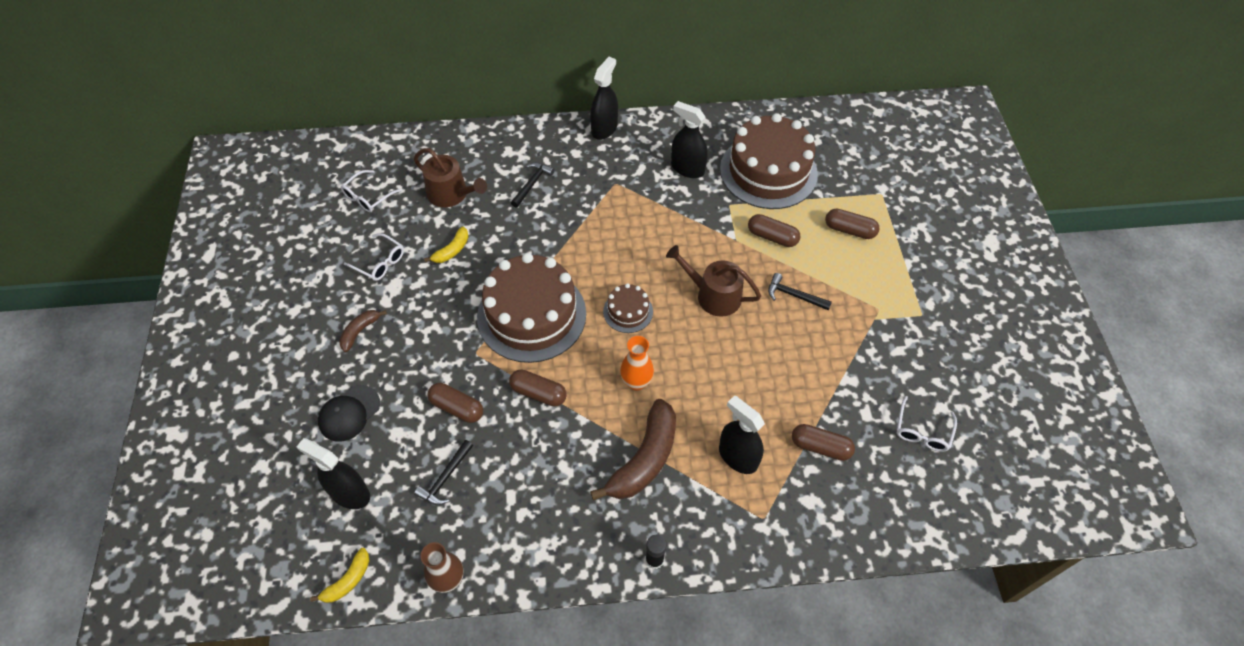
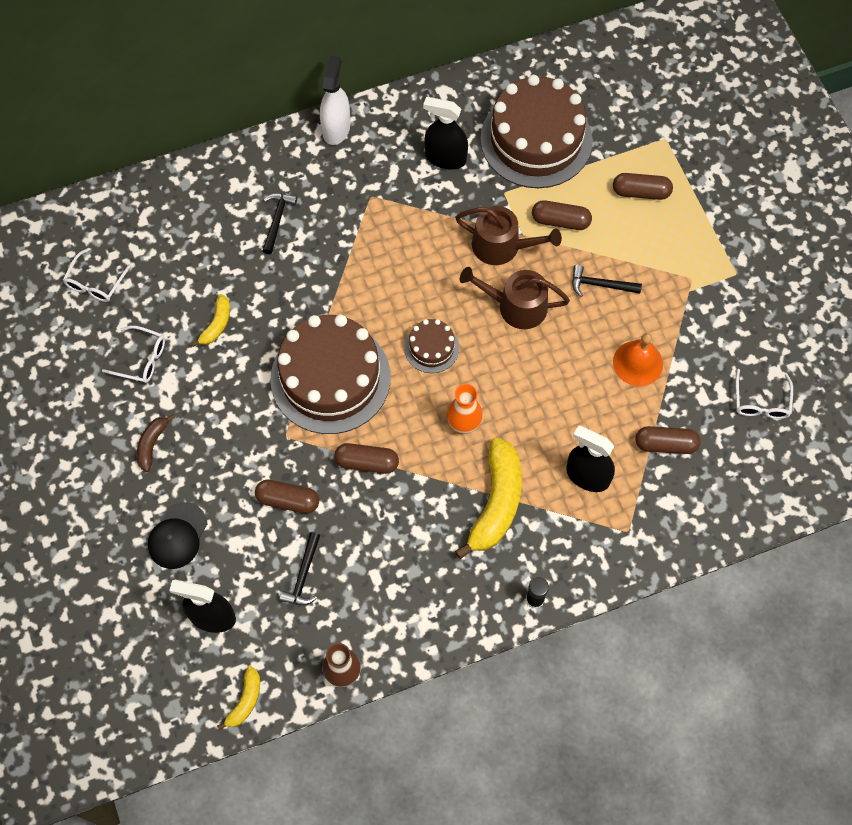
camera: 15 degrees left, 10 degrees up
brown watering can [414,148,487,207] -> brown watering can moved to [455,206,562,265]
black spray bottle [590,57,618,140] -> white spray bottle [320,55,350,145]
brown banana [590,399,676,500] -> yellow banana [455,438,522,559]
none -> orange bell [613,333,663,386]

